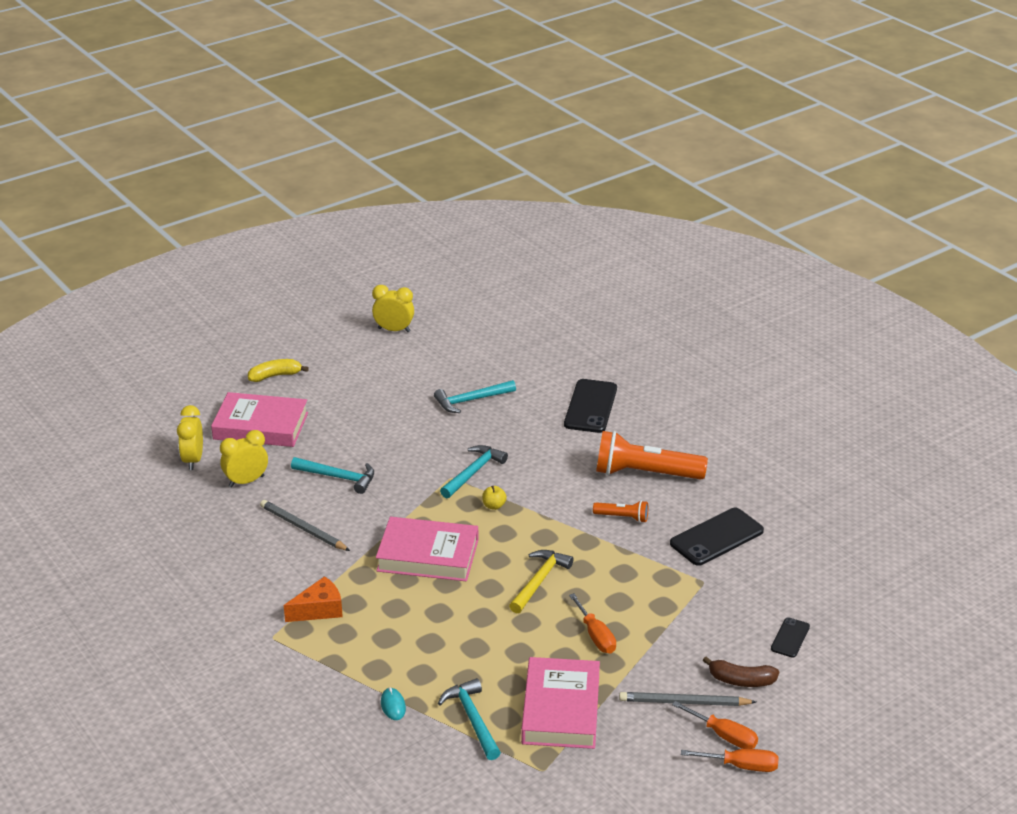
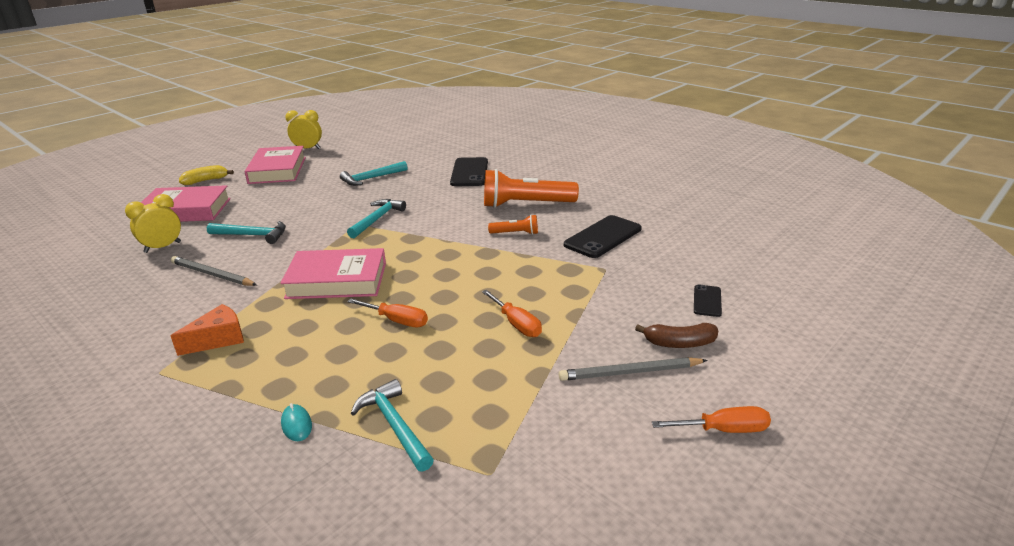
camera: 10 degrees left, 5 degrees down
yellow clock [177,405,203,470] -> none
yellow apple [482,486,507,510] -> none
yellow hammer [509,550,573,613] -> none
pink book [521,657,600,749] -> pink book moved to [244,146,306,184]
orange screwdriver [672,701,758,749] -> orange screwdriver moved to [347,299,428,327]

